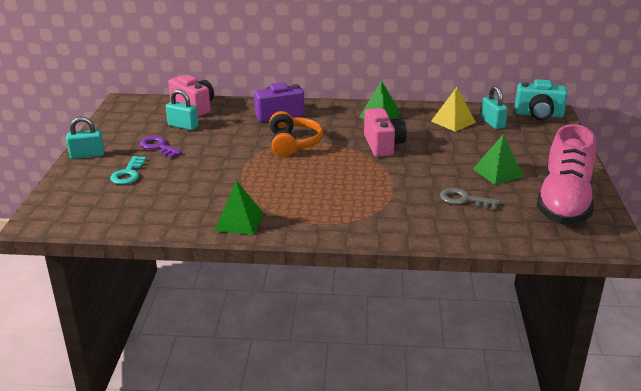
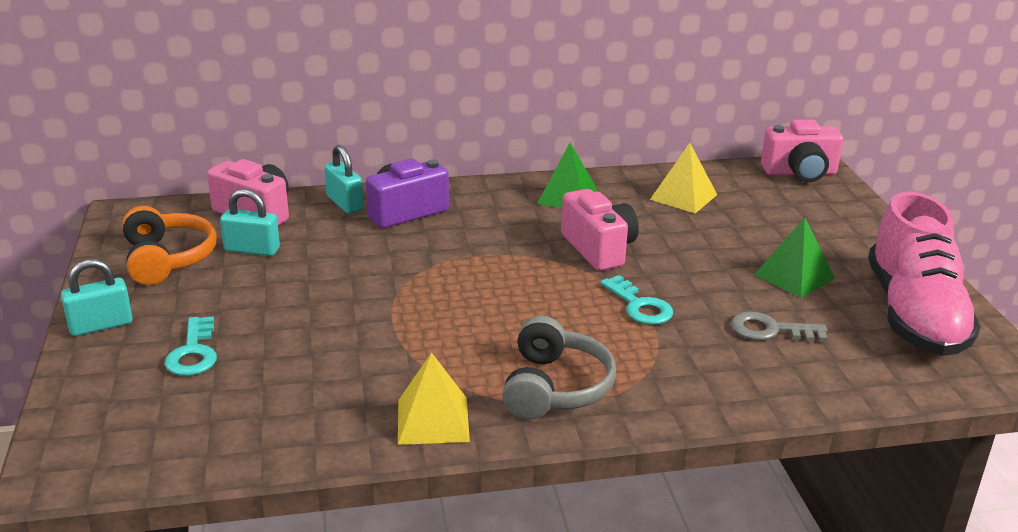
camera: 15 degrees left, 0 degrees up
purple key [140,136,182,158] -> none
green pyramid [214,180,264,235] -> yellow pyramid [398,352,470,445]
orange headphones [269,111,323,157] -> orange headphones moved to [122,206,217,285]
turquoise padlock [481,86,508,129] -> turquoise padlock moved to [324,145,364,214]
turquoise camera [515,79,568,120] -> pink camera [761,120,843,182]
none -> grey headphones [502,316,616,419]
none -> turquoise key [600,275,673,325]

